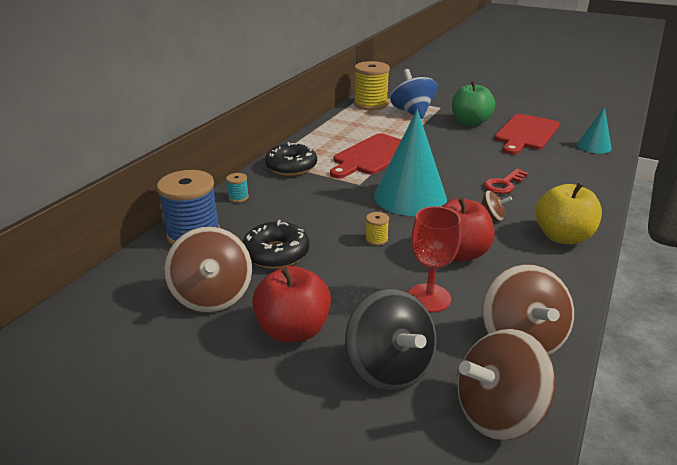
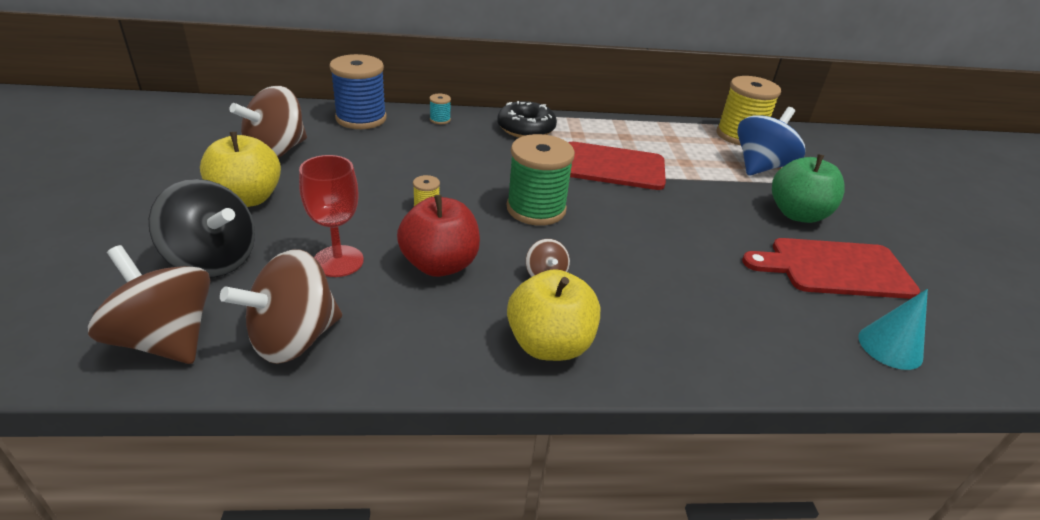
camera: 55 degrees right, 5 degrees up
black donut [243,220,309,269] -> none
red apple [252,266,331,342] -> yellow apple [200,132,281,207]
black spinning top [345,289,436,391] -> black spinning top turned 90 degrees counterclockwise [149,179,255,278]
turquoise cone [374,109,447,216] -> green spool [507,134,575,225]
red key [484,169,529,194] -> none

